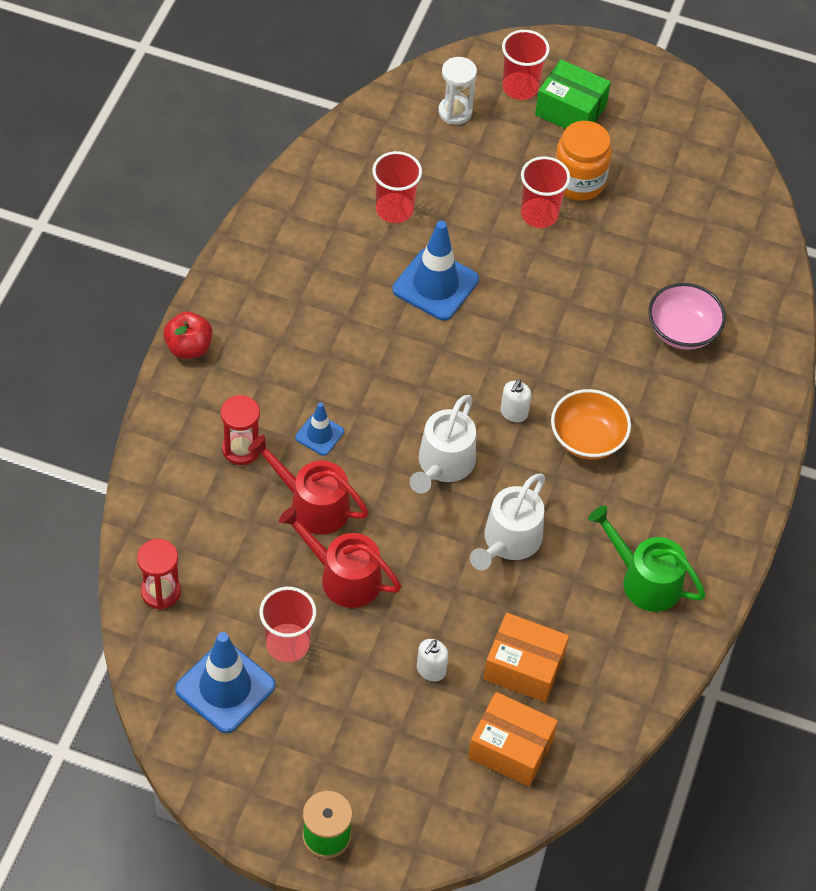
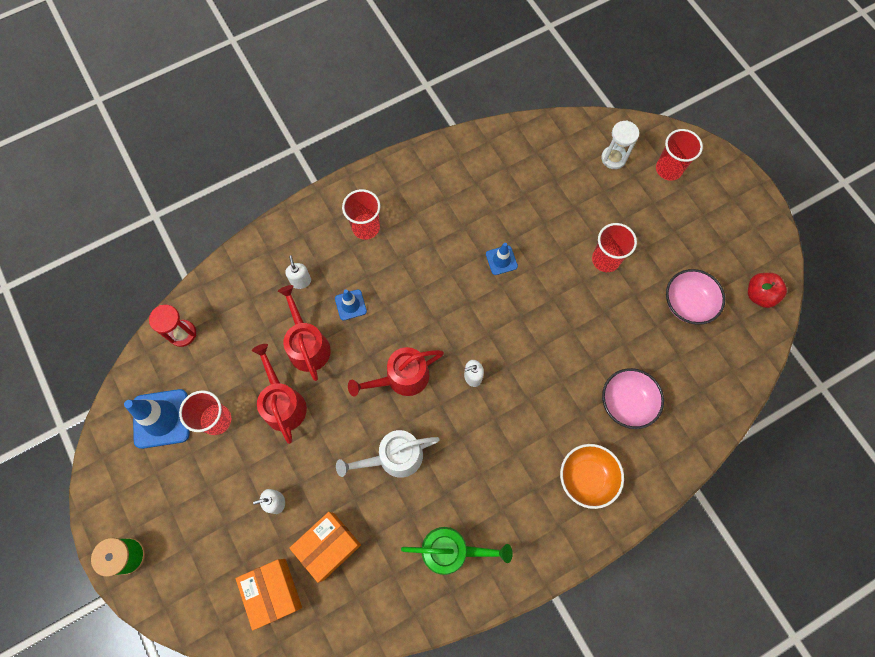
camera: 45 degrees right, 15 degrees up
red apple [163,312,213,359] -> red apple moved to [748,273,787,308]
red hourglass [221,395,260,465] -> white soap dispenser [285,255,311,289]
red cup [372,151,422,223] -> red cup moved to [342,189,380,240]
blue traffic cone [392,221,479,321] -> blue traffic cone [486,243,518,275], size x0.54
white watering can [410,395,476,493] -> red watering can [348,347,444,396]
orange box [483,613,569,702] -> orange box turned 75 degrees clockwise [289,512,361,583]
green box [535,59,611,129] -> none
orange bowl [551,389,631,460] -> orange bowl moved to [560,444,624,509]
orange jar [555,121,612,201] -> none
green watering can [588,506,706,612] -> green watering can turned 105 degrees clockwise [401,527,513,575]
none -> pink bowl [666,269,725,325]

